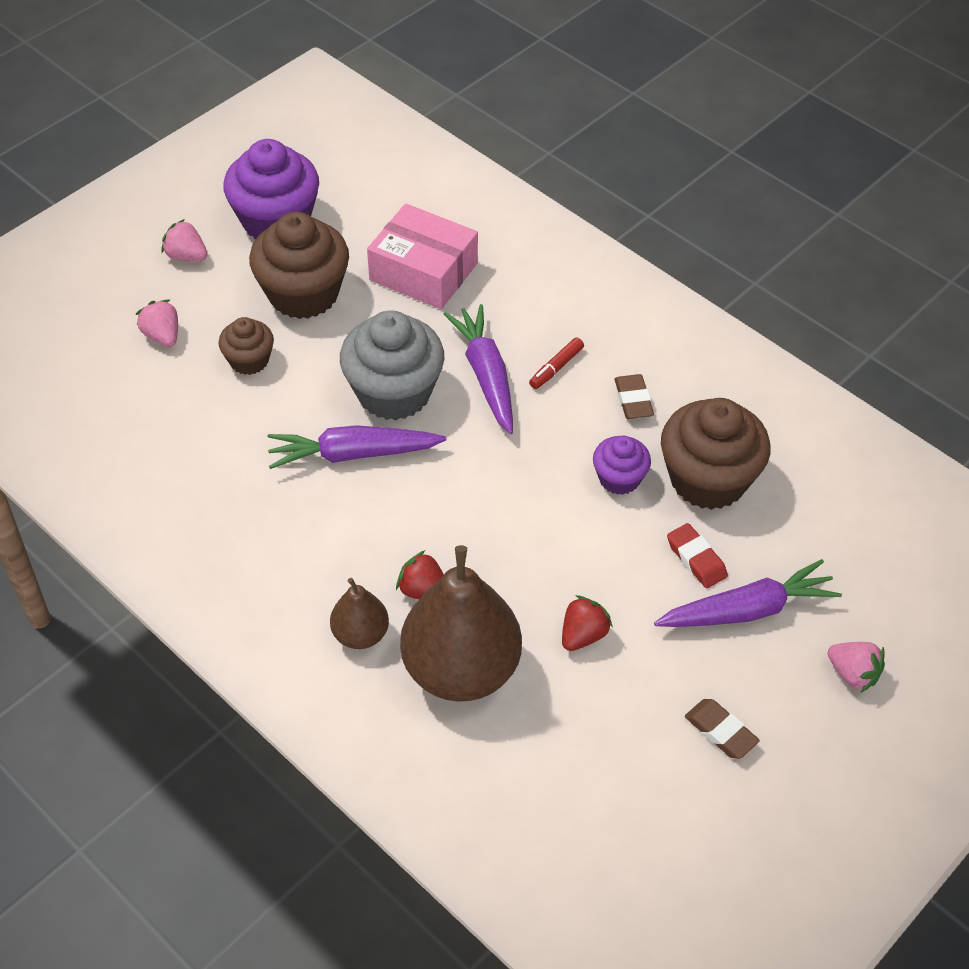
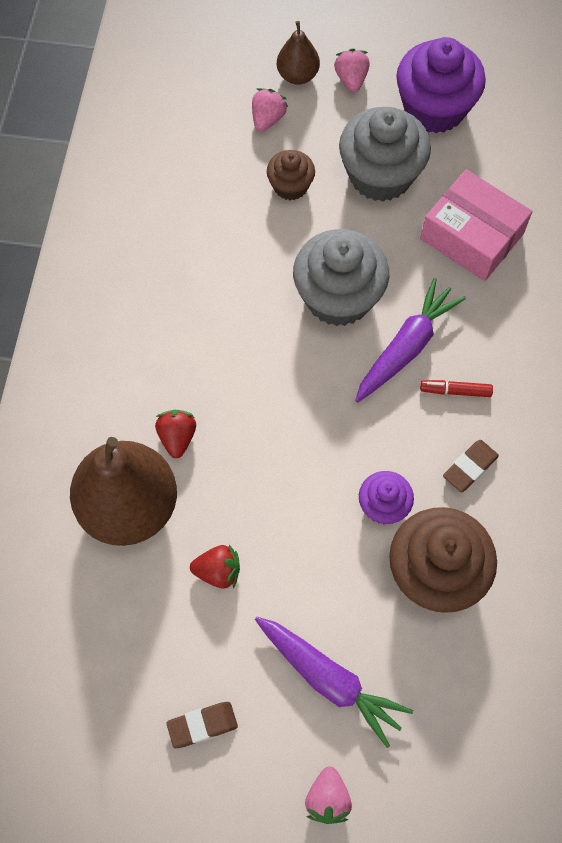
camera: 55 degrees right, 15 degrees up
brown cupcake [249,212,349,319] -> grey cupcake [339,107,431,202]
purple carrot [267,425,447,469] -> none
brown pear [330,578,389,649] -> brown pear moved to [277,21,320,85]
pink box [367,204,478,309] -> pink box turned 45 degrees counterclockwise [420,169,532,281]
red eraser [667,523,728,588] -> none
brown eraser [685,699,760,759] -> brown eraser turned 60 degrees clockwise [166,702,238,748]

